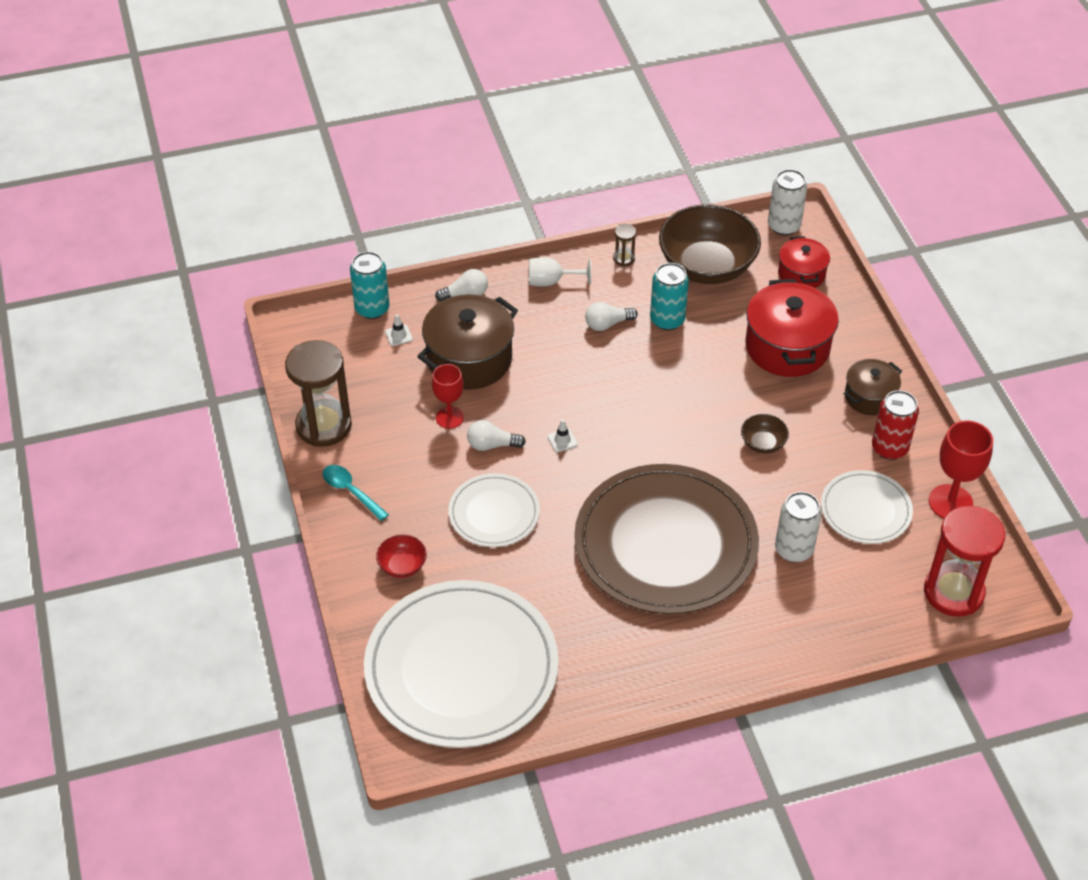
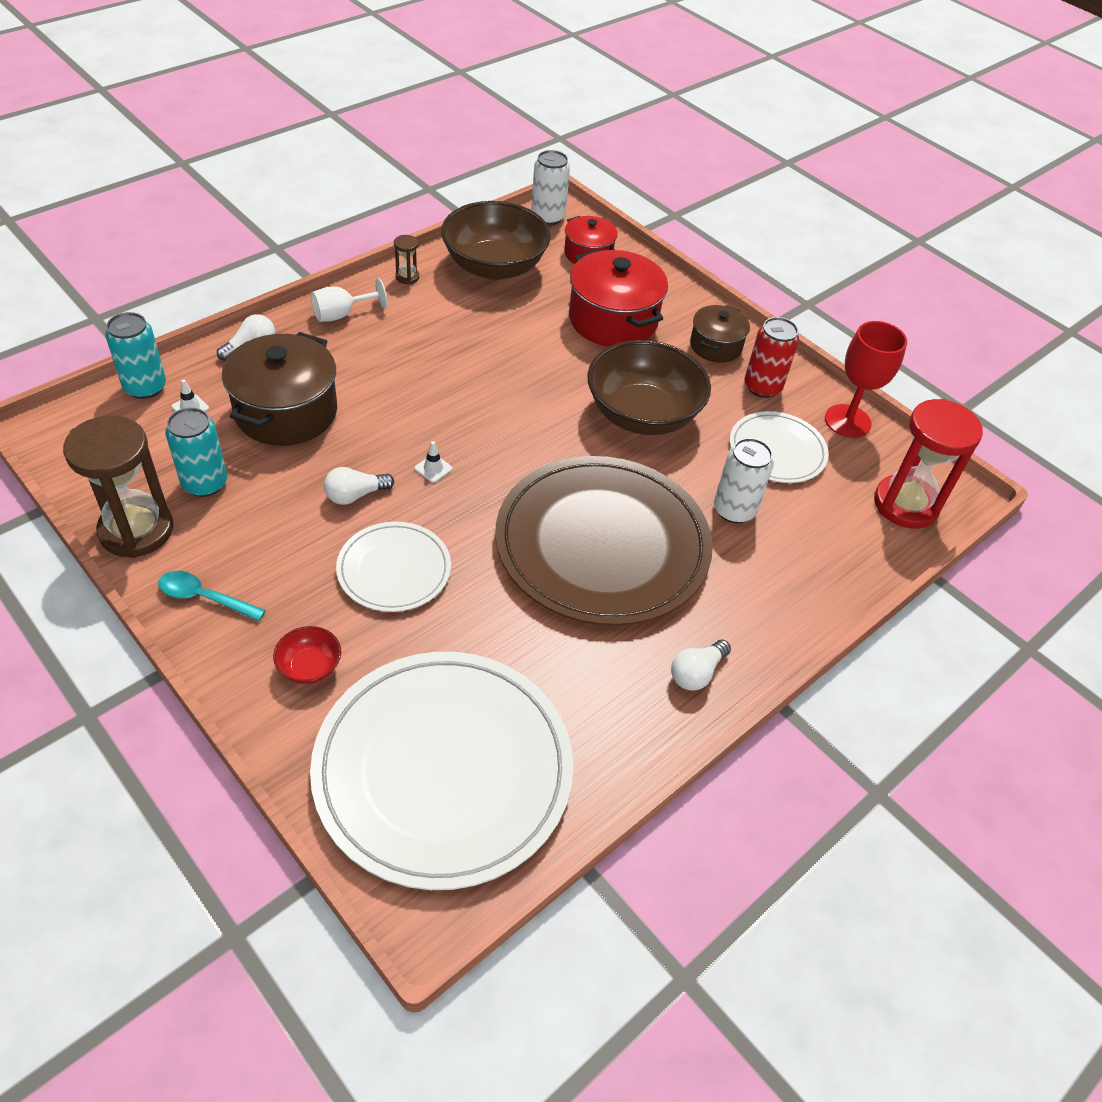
camera: 30 degrees left, 0 degrees up
red goblet [432,364,464,429] -> none
white light bulb [585,302,638,331] -> white light bulb moved to [671,640,731,691]
turquoise can [650,263,689,330] -> turquoise can moved to [165,407,227,497]
brown bowl [741,414,789,453] -> brown bowl [587,340,711,435], size x2.31

